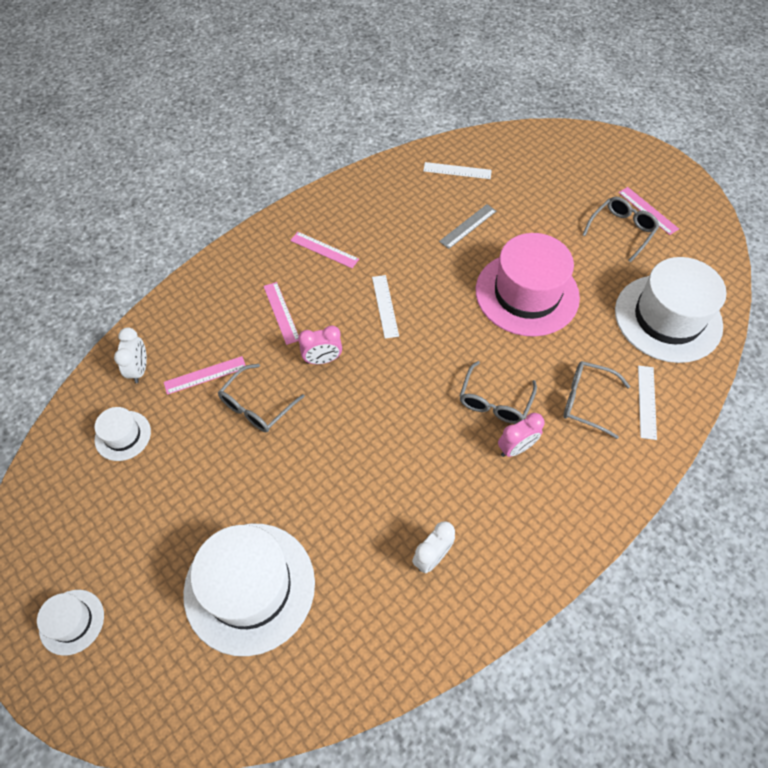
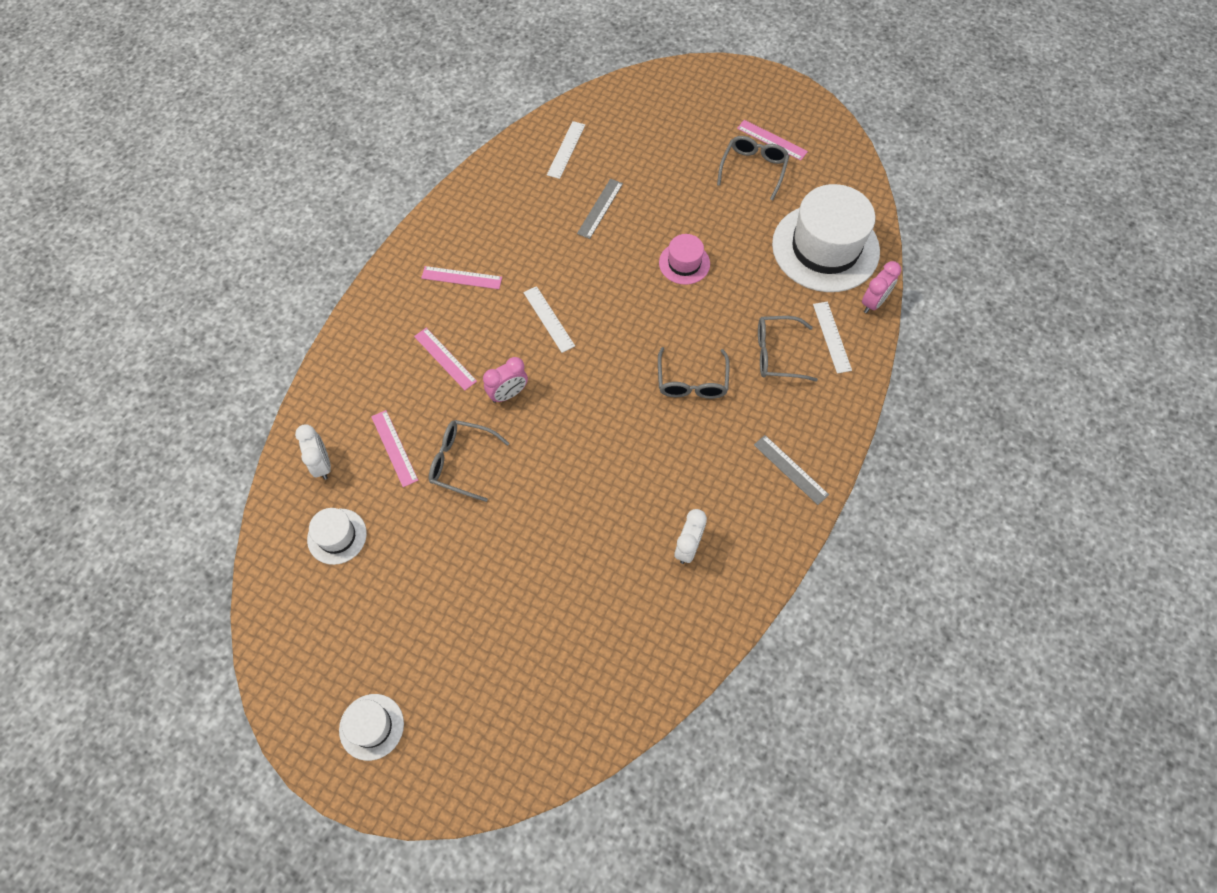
camera: 20 degrees left, 5 degrees up
pink ruler [164,356,246,395] -> pink ruler turned 75 degrees counterclockwise [371,410,418,487]
white hat [183,524,315,656] -> none
grey glasses [218,364,305,432] -> grey glasses turned 90 degrees clockwise [429,420,509,502]
white ruler [423,162,492,179] -> white ruler turned 60 degrees counterclockwise [547,121,585,179]
pink hat [476,233,580,336] -> pink hat [659,234,710,285], size x0.47
pink clock [498,413,544,457] -> pink clock moved to [862,261,901,313]
none -> grey ruler [754,435,829,505]

